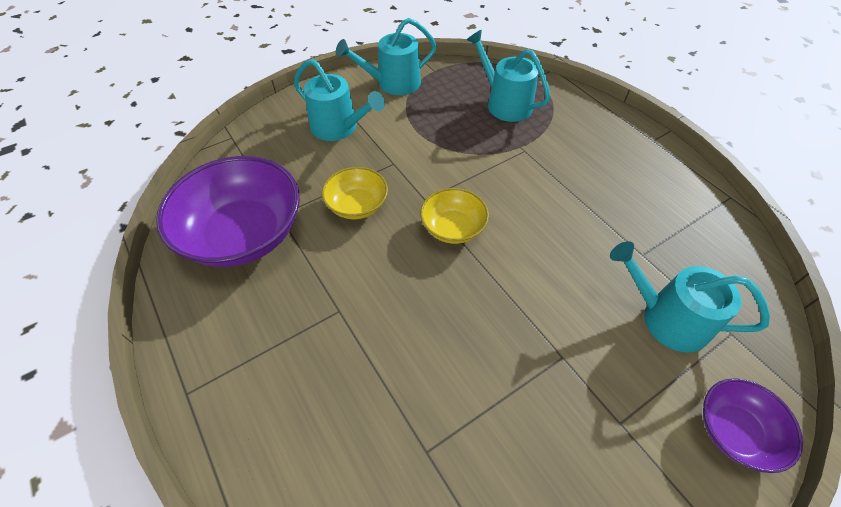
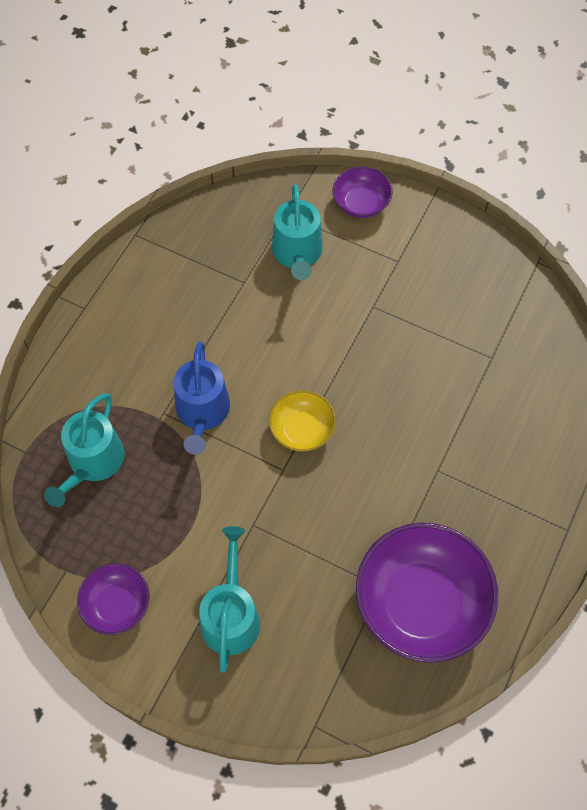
camera: 120 degrees left, 10 degrees up
yellow bowl [322,167,388,219] -> none
turquoise watering can [336,18,437,95] -> purple bowl [77,563,150,635]
none -> blue watering can [173,341,230,455]

